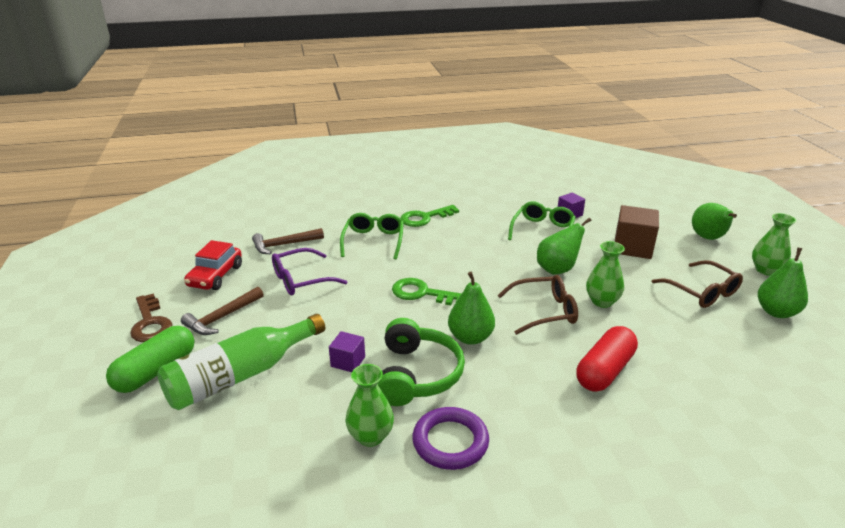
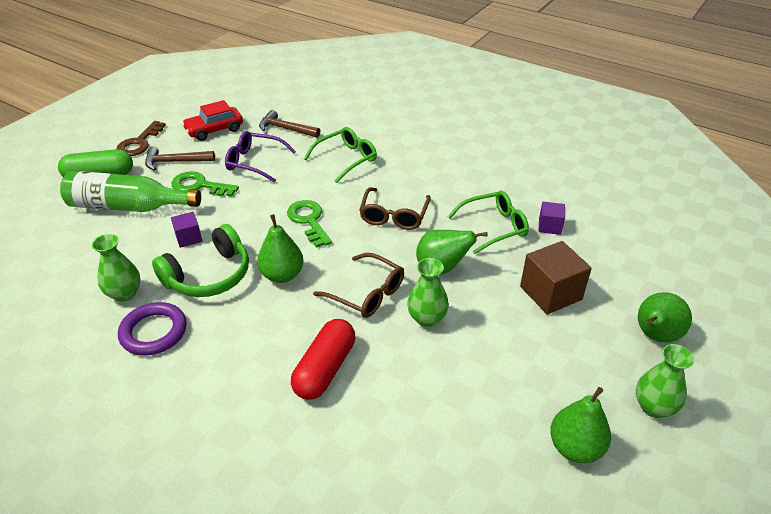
camera: 45 degrees right, 10 degrees up
green key [400,205,459,227] -> green key moved to [171,171,239,197]
red capsule [576,326,638,392] -> red capsule turned 60 degrees counterclockwise [291,319,355,400]
brown glasses [652,260,743,308] -> brown glasses moved to [359,187,431,230]

